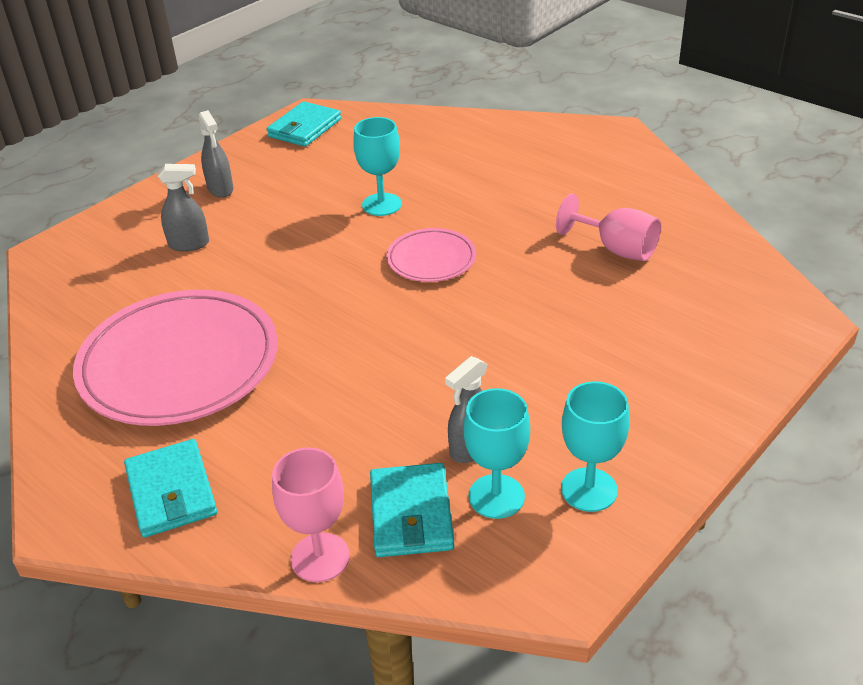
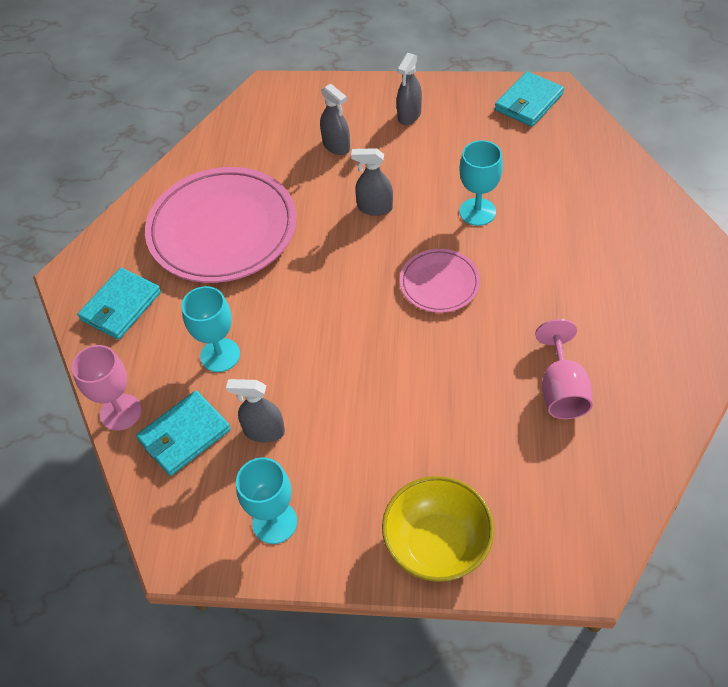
camera: 55 degrees right, 15 degrees up
turquoise wallet [266,101,341,147] -> turquoise wallet turned 45 degrees counterclockwise [495,71,564,127]
turquoise goblet [463,388,530,519] -> turquoise goblet moved to [181,286,240,372]
none -> grey spray bottle [351,148,393,216]
none -> yellow bowl [382,476,494,582]

